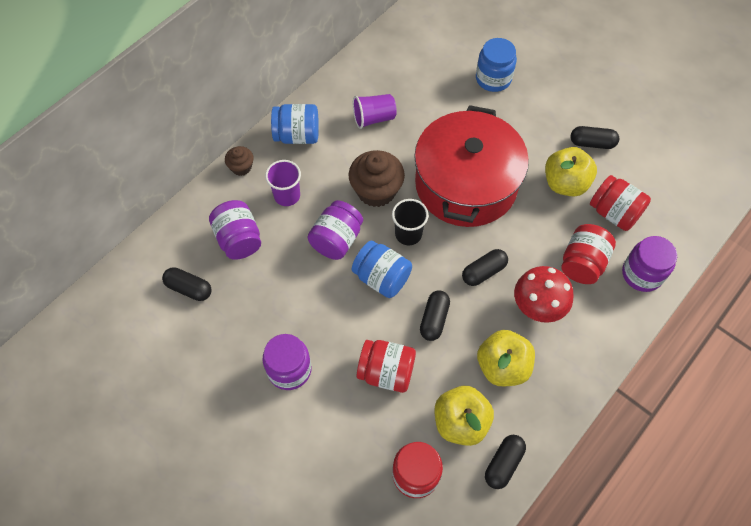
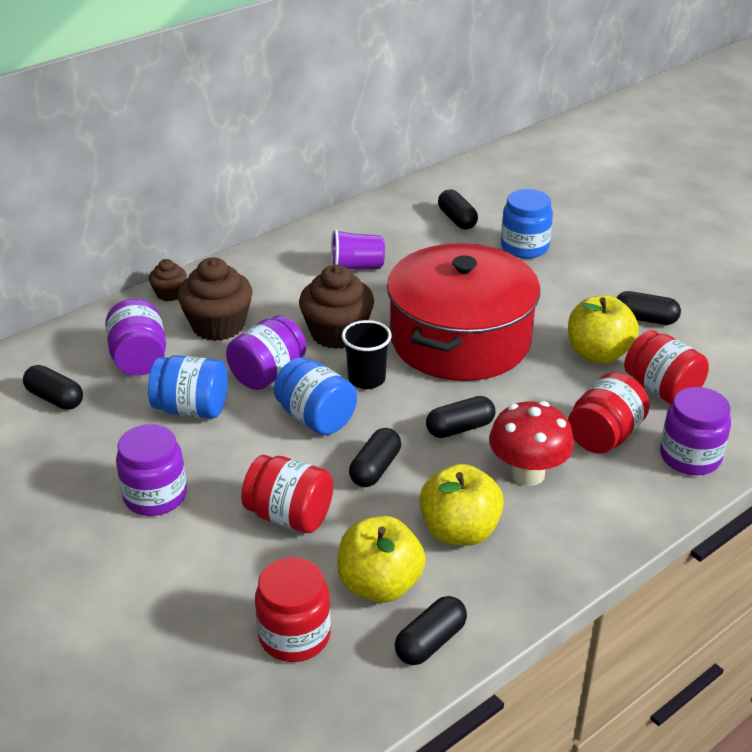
camera: 10 degrees right, 25 degrees down
purple cup [265,160,301,206] -> brown cupcake [178,257,253,341]
blue jar [271,104,319,144] -> blue jar moved to [148,355,228,419]
none -> black capsule [438,189,478,229]

